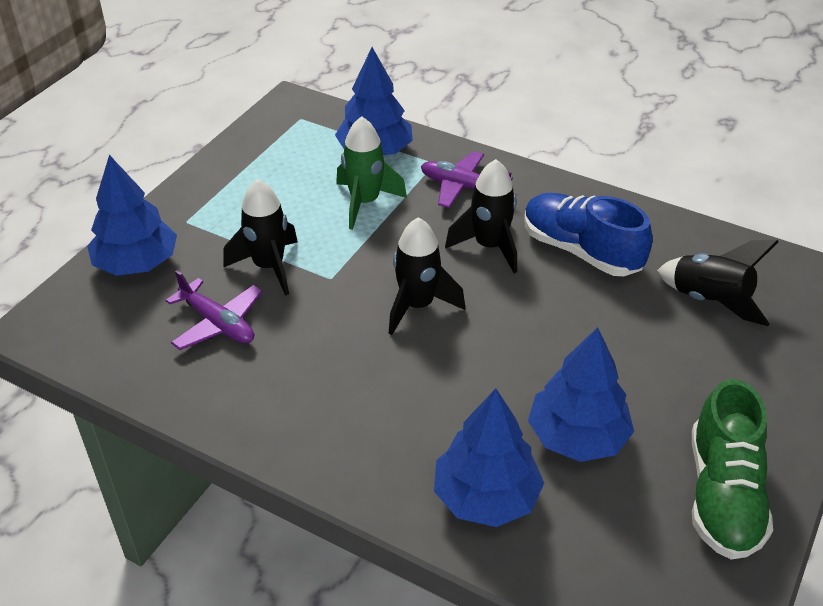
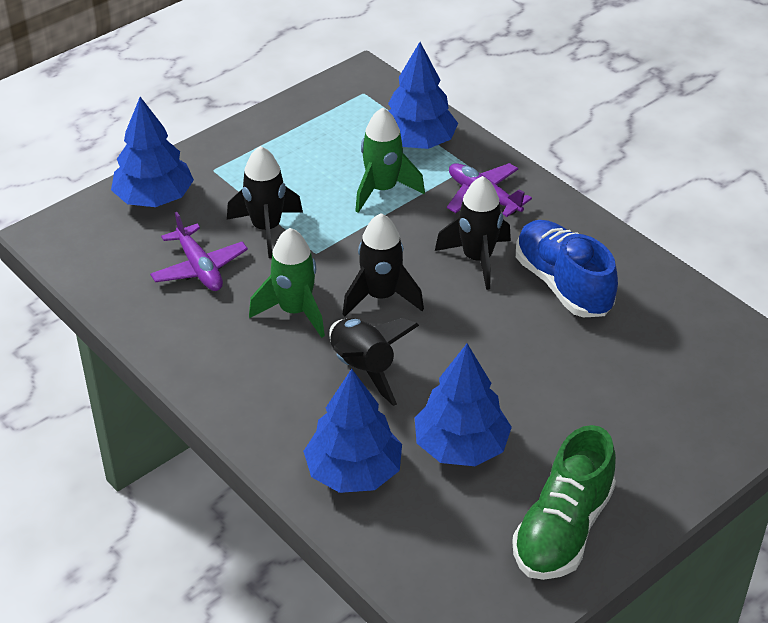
camera: 20 degrees right, 0 degrees up
black rocket [657,240,779,326] -> black rocket moved to [329,318,419,406]
none -> green rocket [249,228,325,338]

